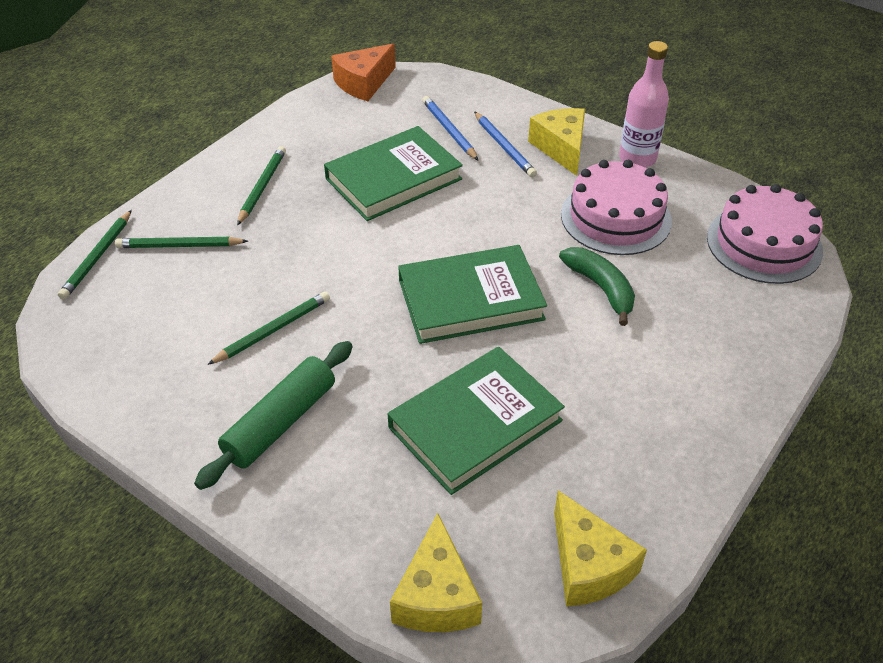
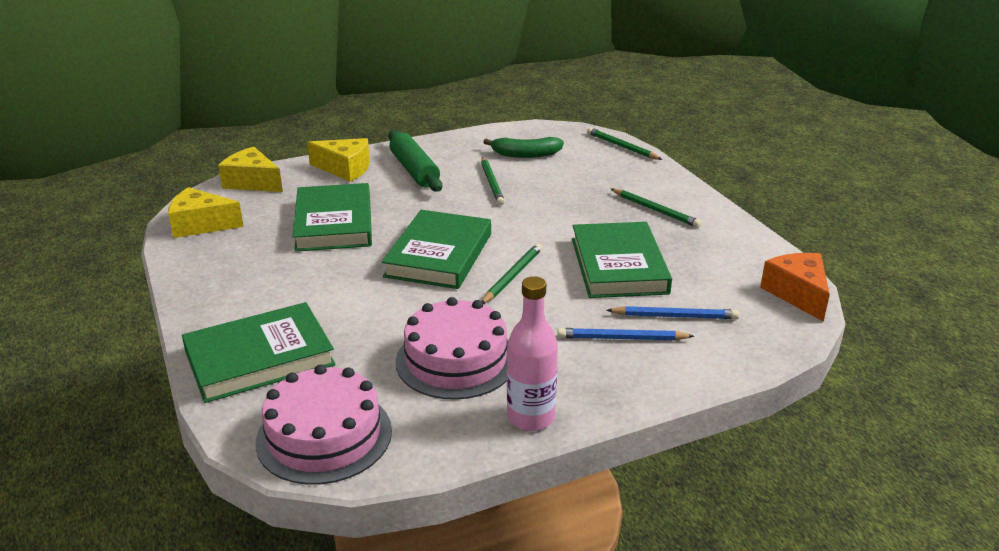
camera: 120 degrees right, 15 degrees down
green pencil [115,237,248,248] -> green pencil moved to [482,243,542,304]
yellow cheese [528,108,585,176] -> yellow cheese moved to [307,138,370,182]
green banana [559,247,635,326] -> green banana moved to [483,137,564,158]
none -> green book [182,302,336,403]

